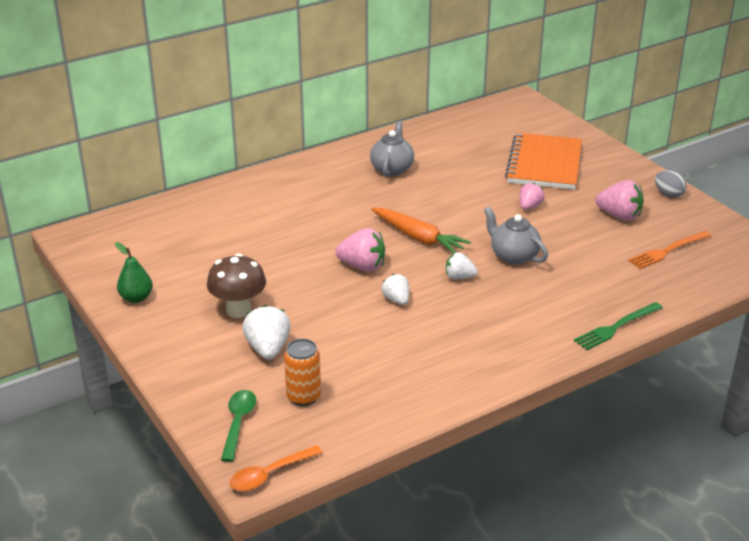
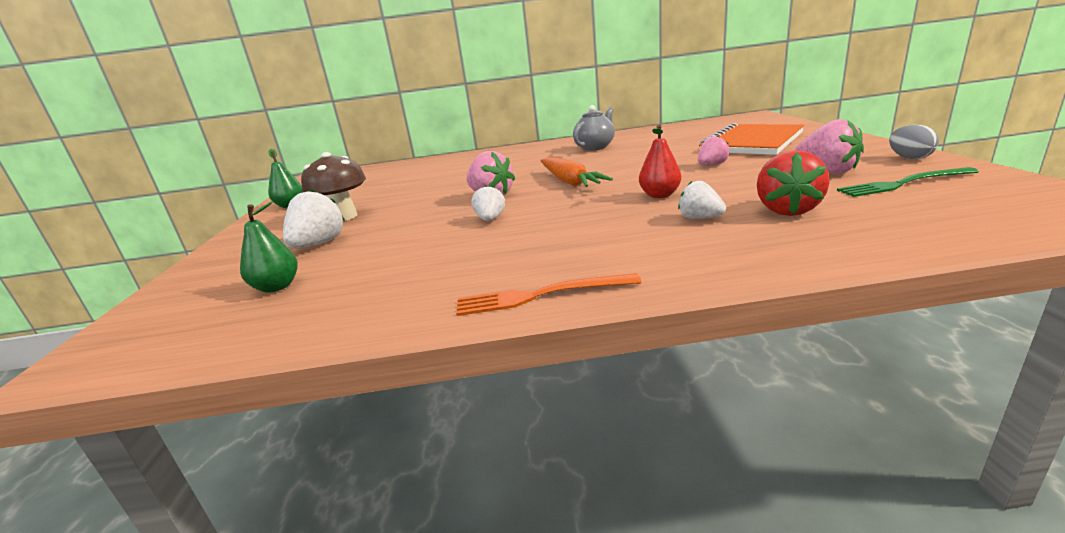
camera: 30 degrees right, 10 degrees down
green spoon [221,390,256,462] -> none
orange spoon [229,445,323,491] -> none
orange can [284,339,321,406] -> green pear [240,201,298,293]
white strawberry [446,252,478,279] -> white strawberry moved to [678,181,726,219]
grey teapot [484,207,548,265] -> red pear [639,125,681,198]
green fork [574,302,663,350] -> green fork moved to [837,167,979,197]
orange fork [628,231,711,269] -> orange fork moved to [456,273,642,316]
none -> red strawberry [757,150,830,216]

